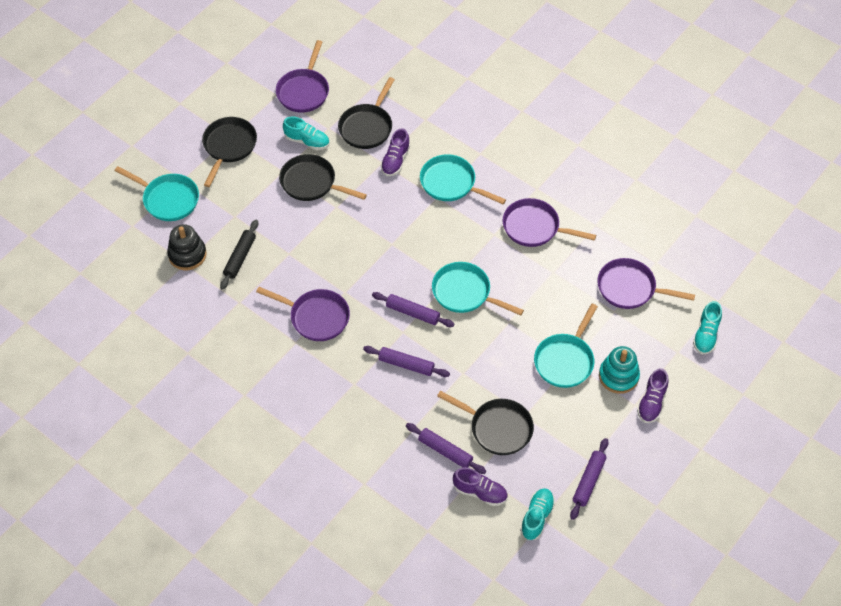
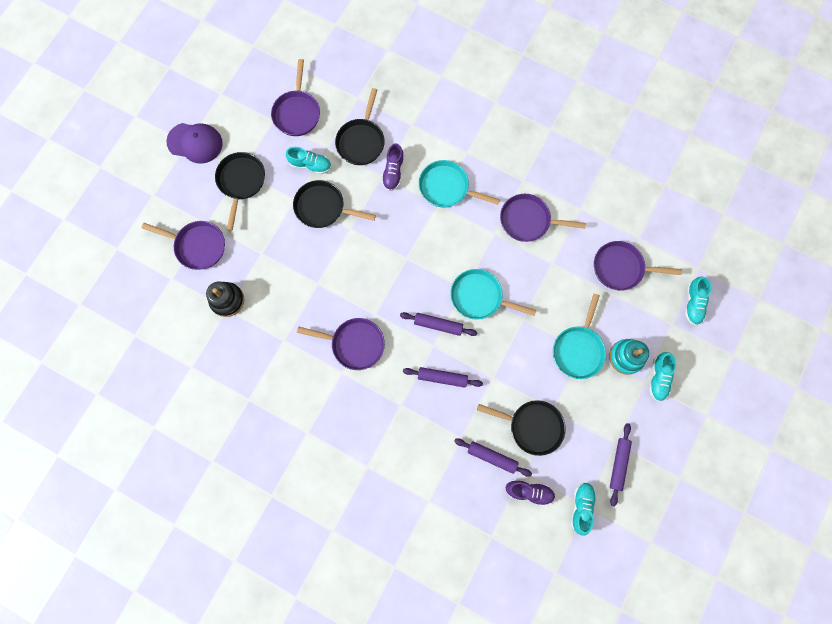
camera: 10 degrees left, 20 degrees up
turquoise pan [114,166,199,221] -> purple pan [142,221,225,270]
black rolling pin [220,220,258,290] -> none
purple shoe [637,368,669,423] -> turquoise shoe [649,352,676,401]
none -> purple cap [166,123,223,164]

